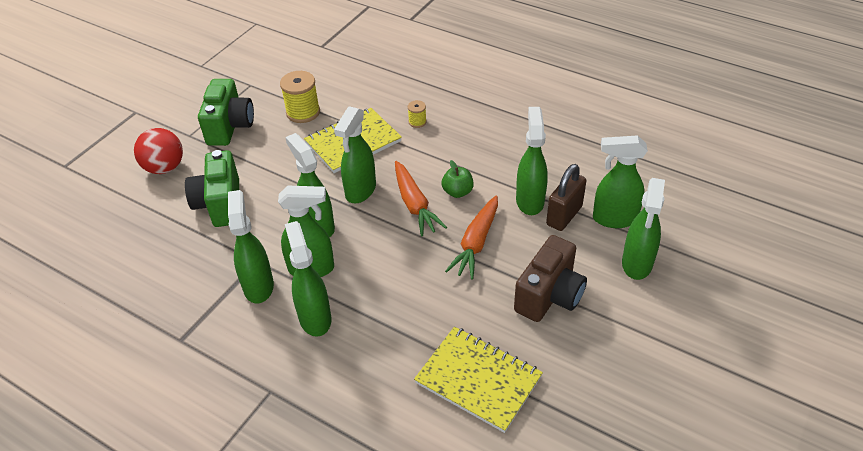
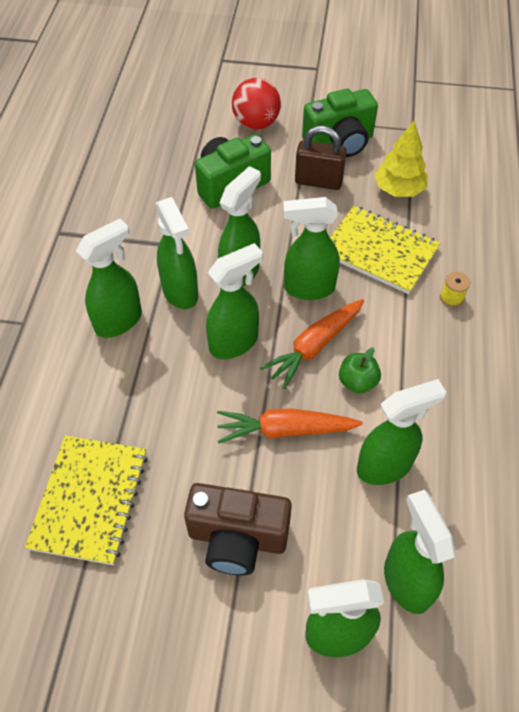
camera: 65 degrees right, 10 degrees up
green spray bottle [228,190,274,304] -> green spray bottle moved to [206,243,263,359]
yellow spool [280,71,320,123] -> yellow tree [374,121,428,197]
brown padlock [546,164,586,231] -> brown padlock moved to [295,126,347,190]

